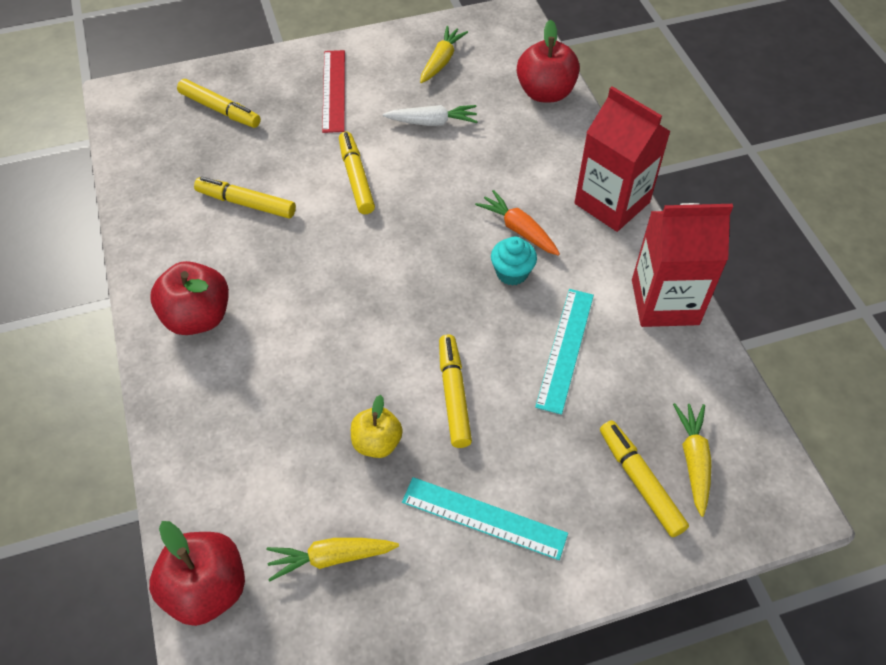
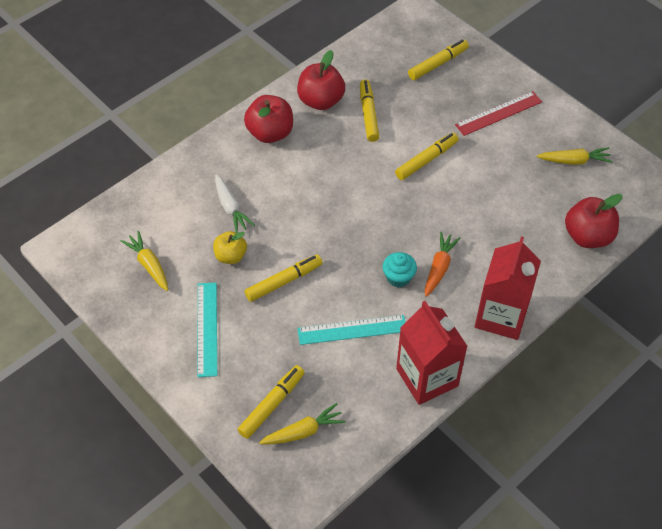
camera: 65 degrees right, 0 degrees up
red apple [149,521,245,626] -> red apple moved to [297,50,345,110]
yellow marker [177,79,261,128] -> yellow marker turned 135 degrees counterclockwise [408,39,469,80]
white carrot [383,105,478,126] -> white carrot moved to [215,174,255,233]

